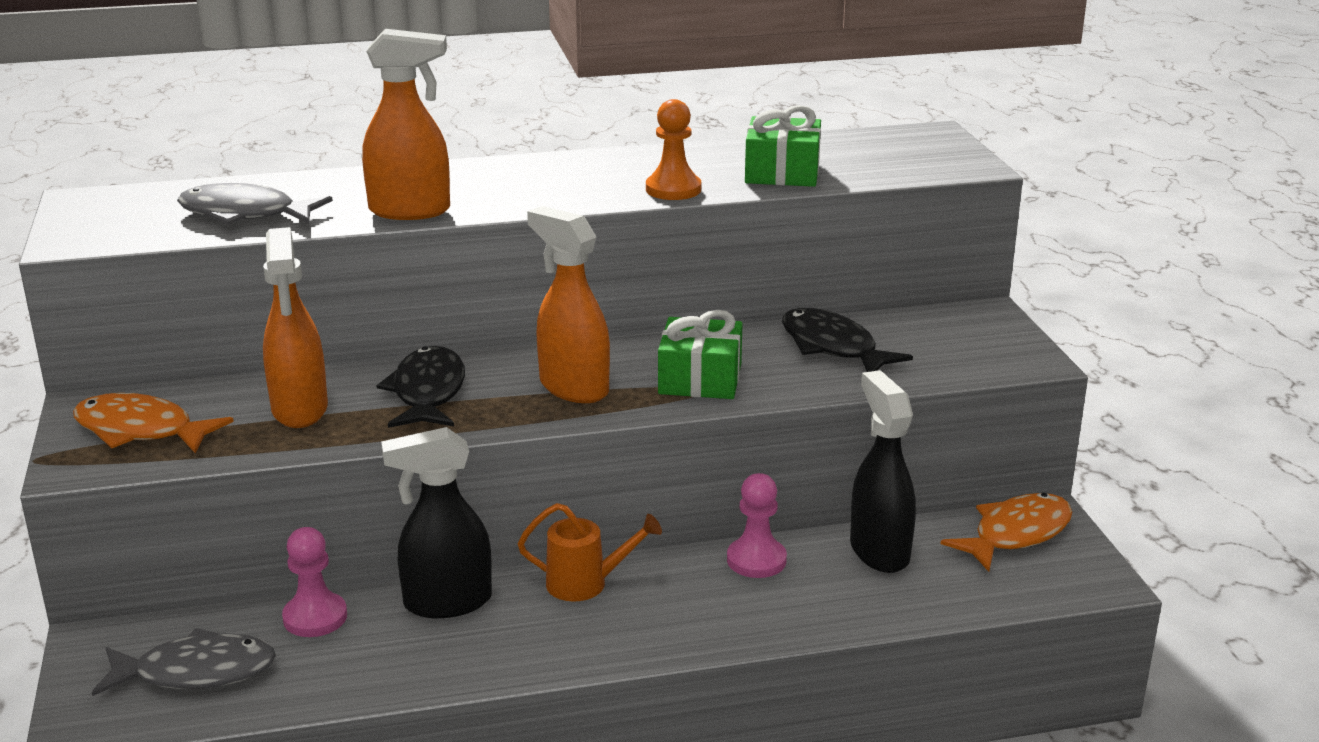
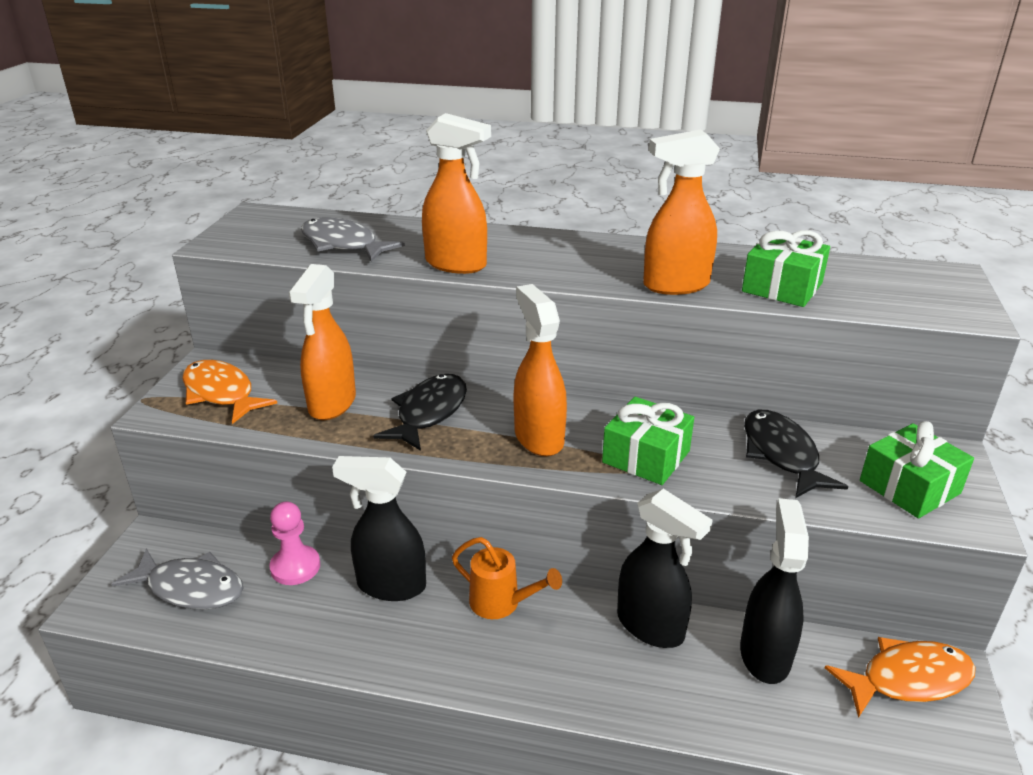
camera: 25 degrees right, 5 degrees up
orange pawn [646,99,701,200] -> orange spray bottle [643,129,720,295]
pink pawn [727,473,787,578] -> black spray bottle [617,489,713,648]
none -> green gift [860,421,974,518]

